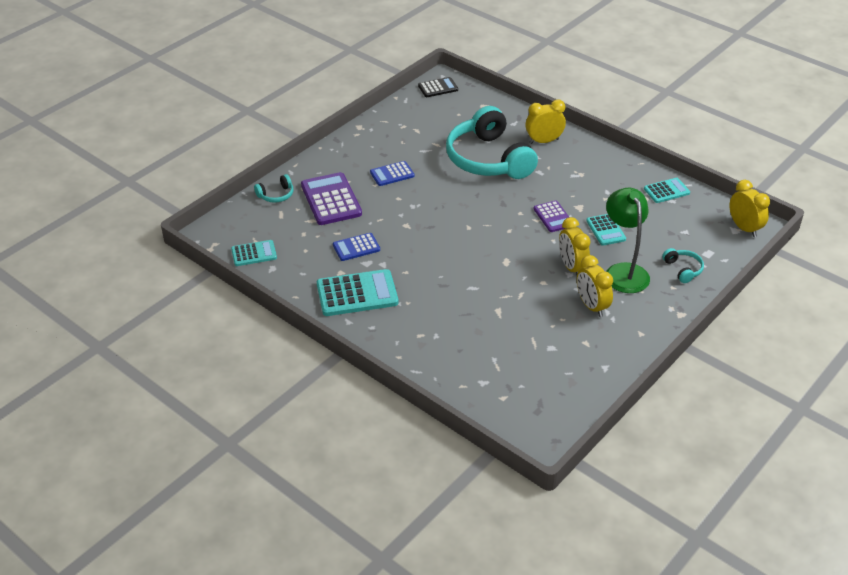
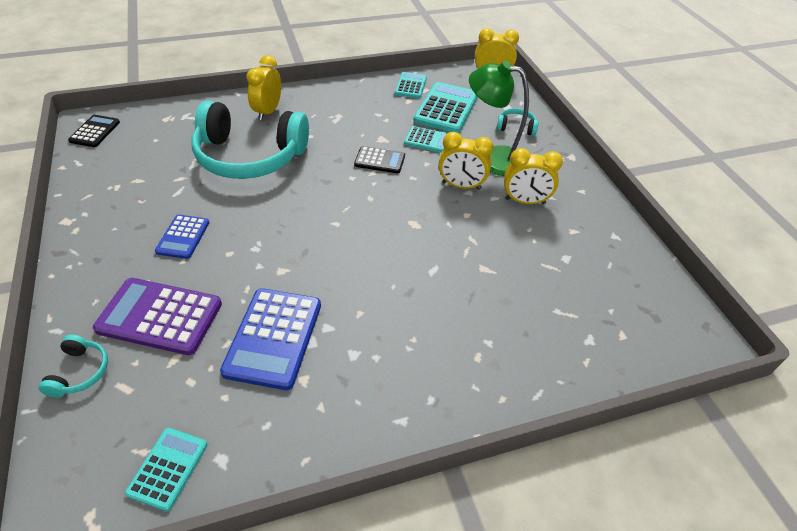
camera: 60 degrees left, 5 degrees up
turquoise calculator [317,269,398,316] -> turquoise calculator moved to [414,82,478,133]
blue calculator [333,233,380,261] -> blue calculator [220,288,321,390], size x1.73
purple calculator [534,201,569,232] -> black calculator [354,146,405,174]

